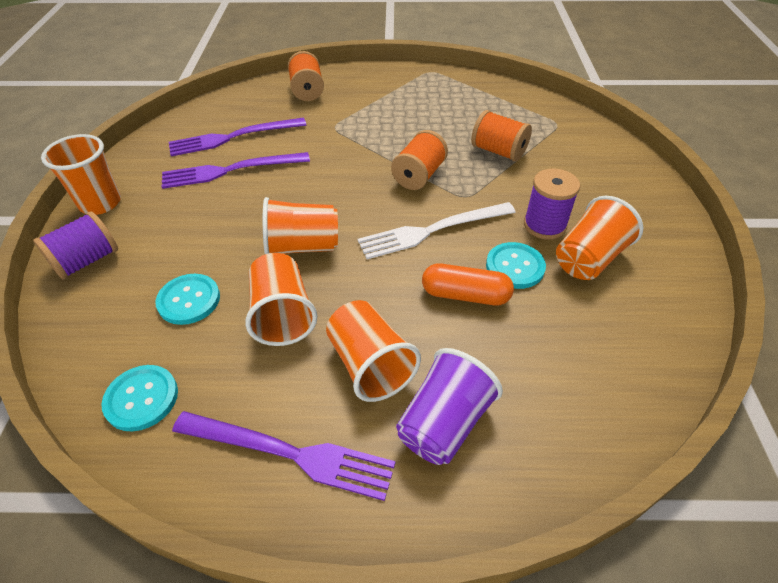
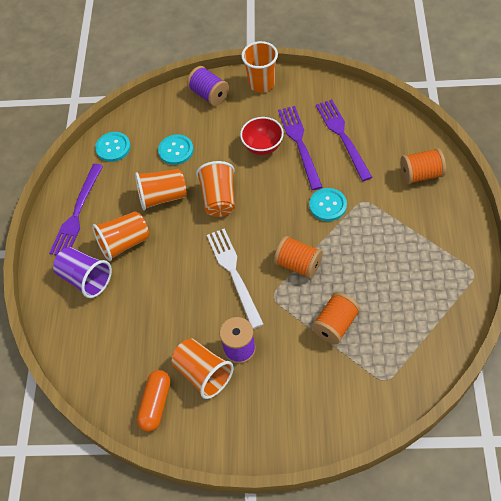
camera: 95 degrees right, 10 degrees up
orange capsule [422,264,514,305] -> orange capsule moved to [137,370,170,432]
turquoise button [486,242,546,289] -> turquoise button moved to [309,188,347,221]
none -> red bowl [240,117,284,155]

